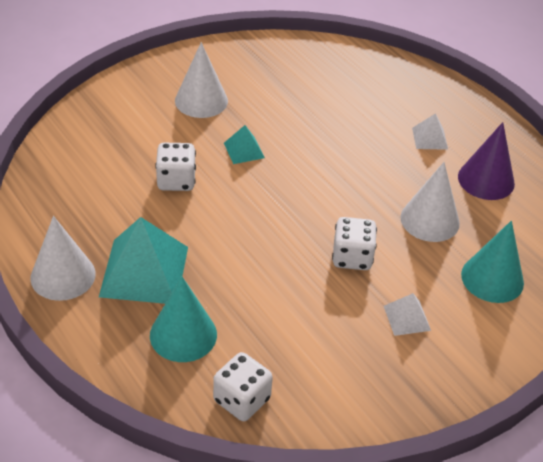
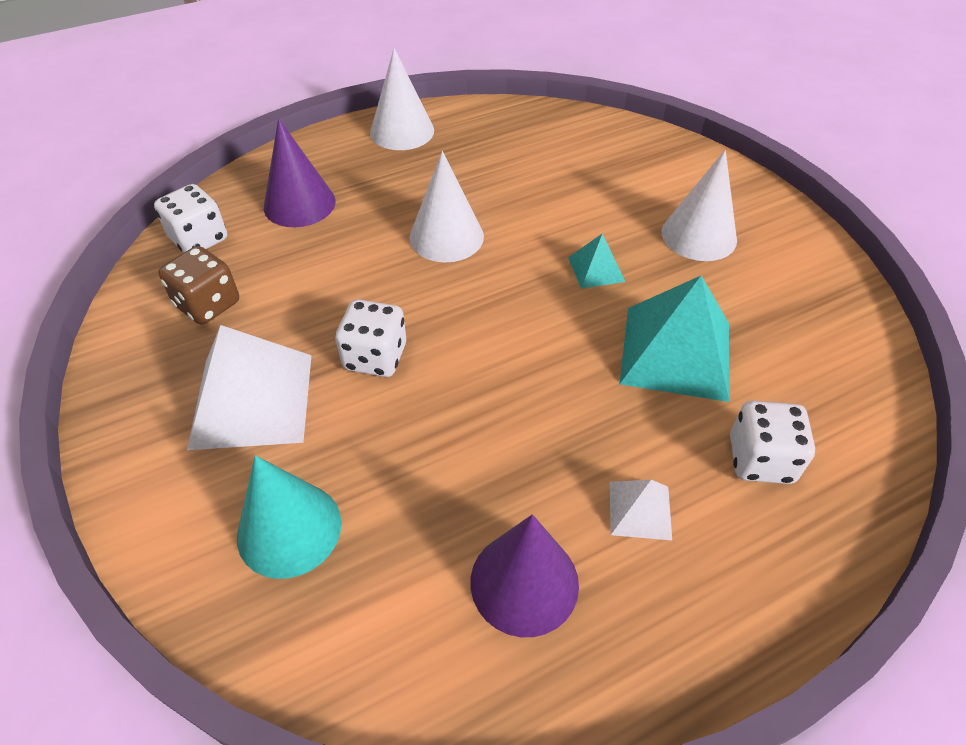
camera: 100 degrees right, 5 degrees up
turquoise pyramid [99,217,188,304] -> turquoise pyramid moved to [620,276,729,402]
turquoise cone [150,276,217,362] -> purple cone [264,118,336,227]
white dice [155,143,196,191] -> white dice moved to [730,401,815,484]
white pyramid [384,293,431,336] -> white pyramid [187,325,312,450], size x2.06
white cone [400,162,460,242] -> white cone moved to [410,151,484,262]
none -> brown dice [158,246,239,325]

